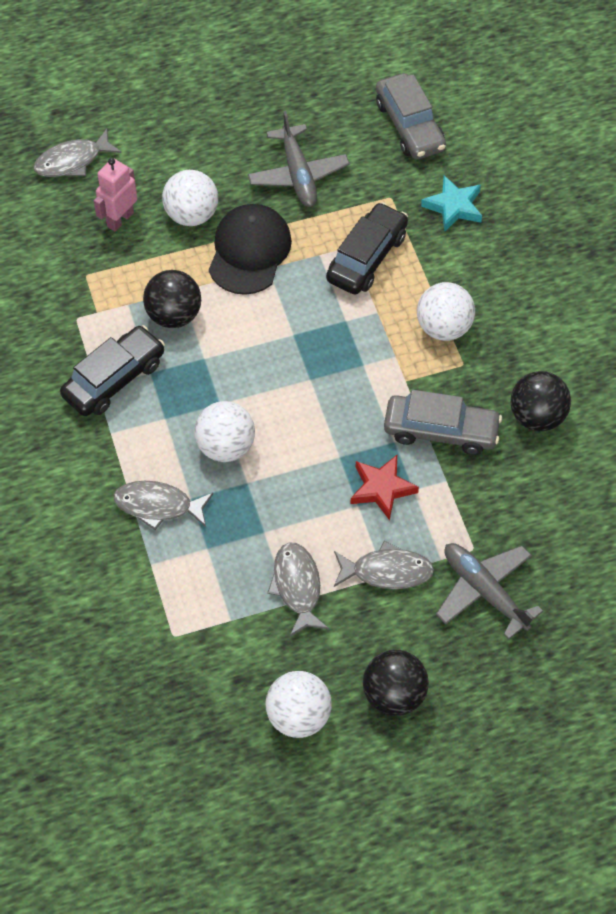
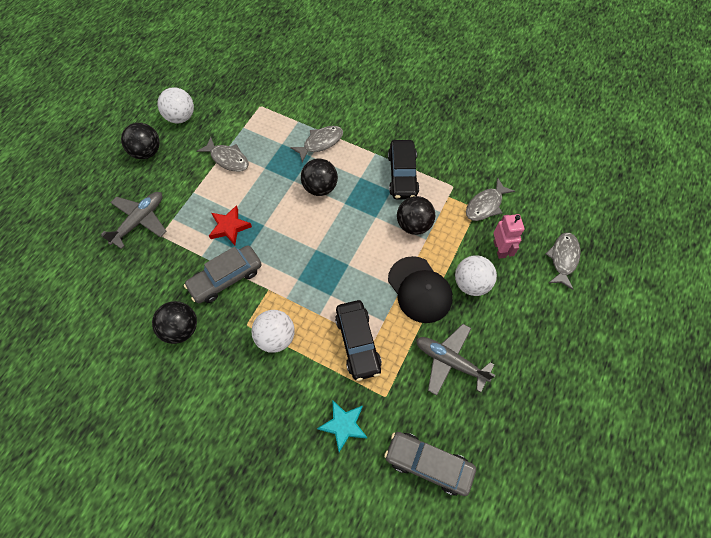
camera: 135 degrees right, 5 degrees up
white ball [194,401,255,462] -> black ball [301,158,338,196]
grey fish [334,541,434,589] -> grey fish moved to [466,178,515,221]
grey plane [436,543,543,640] -> grey plane turned 60 degrees counterclockwise [101,192,167,249]

